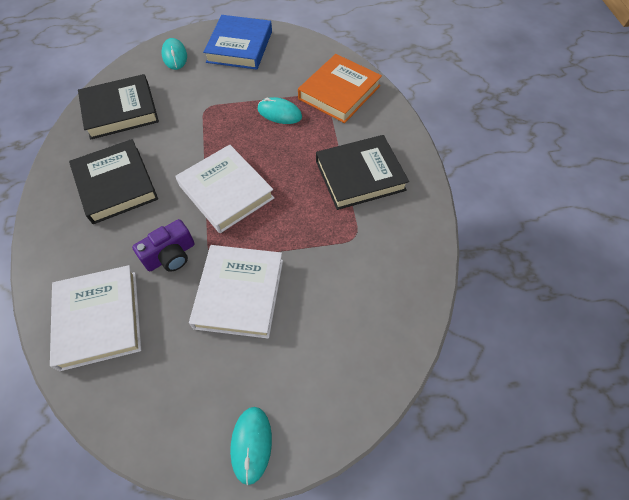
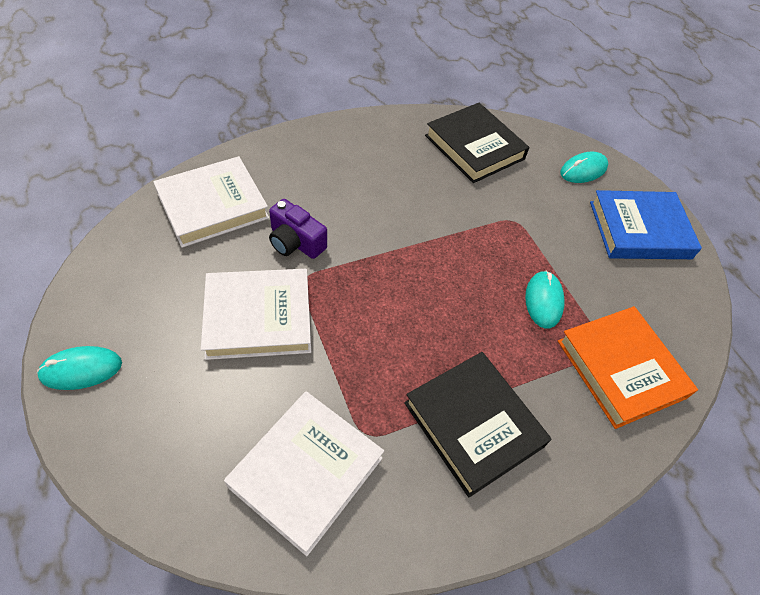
camera: 70 degrees right, 5 degrees down
black book [69,139,158,224] -> none
white book [175,145,274,233] -> white book moved to [224,391,384,556]
orange book [298,54,382,123] -> orange book turned 45 degrees clockwise [558,306,698,429]

